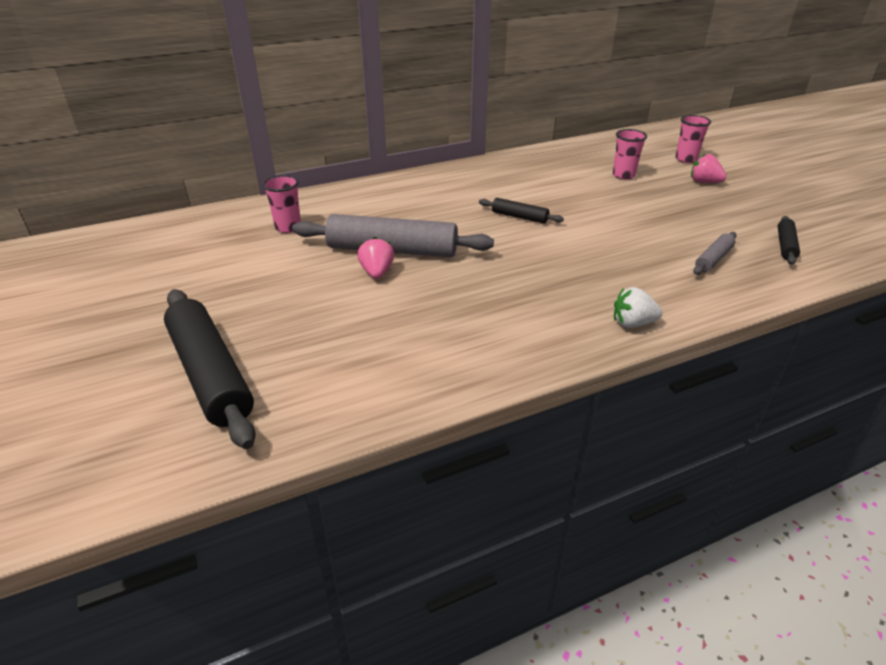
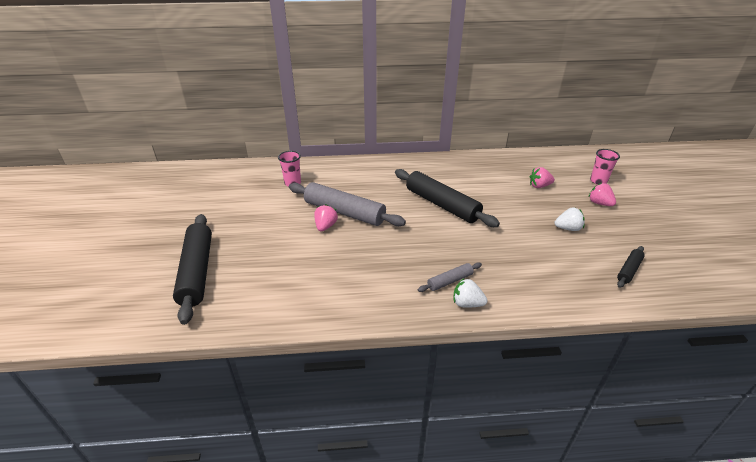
camera: 20 degrees right, 0 degrees up
black rolling pin [479,198,564,223] -> black rolling pin [395,169,500,227], size x2.08
pink cup [613,129,647,180] -> pink strawberry [529,167,555,188]
grey rolling pin [693,232,737,275] -> grey rolling pin moved to [418,262,482,292]
none -> white strawberry [555,207,585,231]

